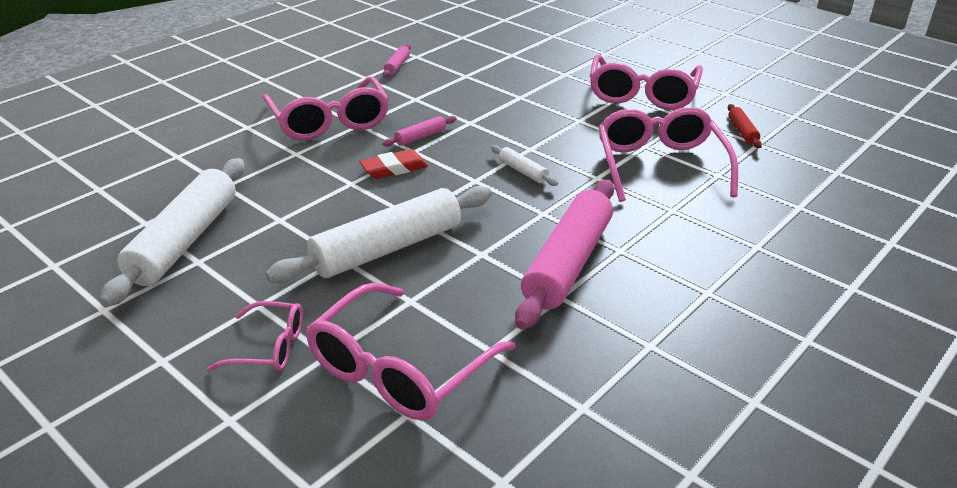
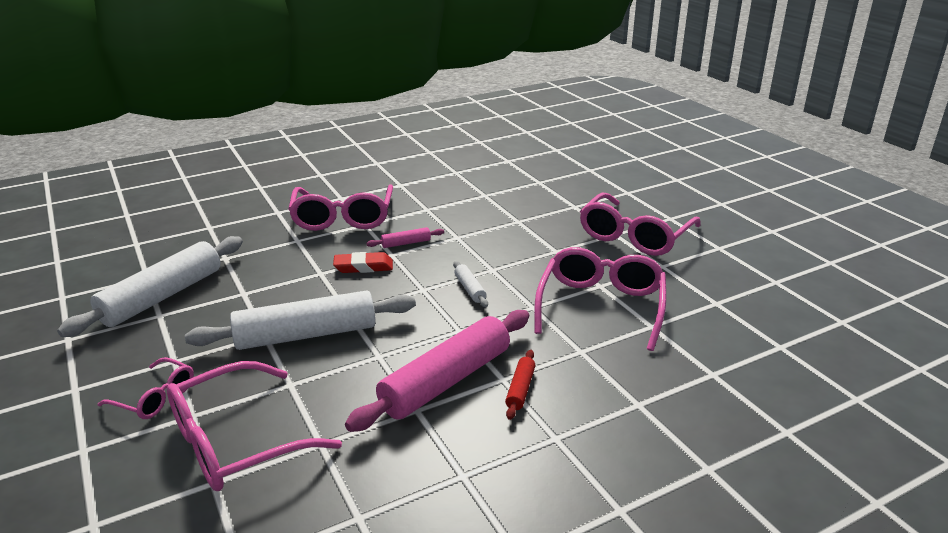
camera: 20 degrees right, 5 degrees down
pink rolling pin [383,44,411,77] -> none
red rolling pin [728,104,762,148] -> red rolling pin moved to [505,350,535,420]

